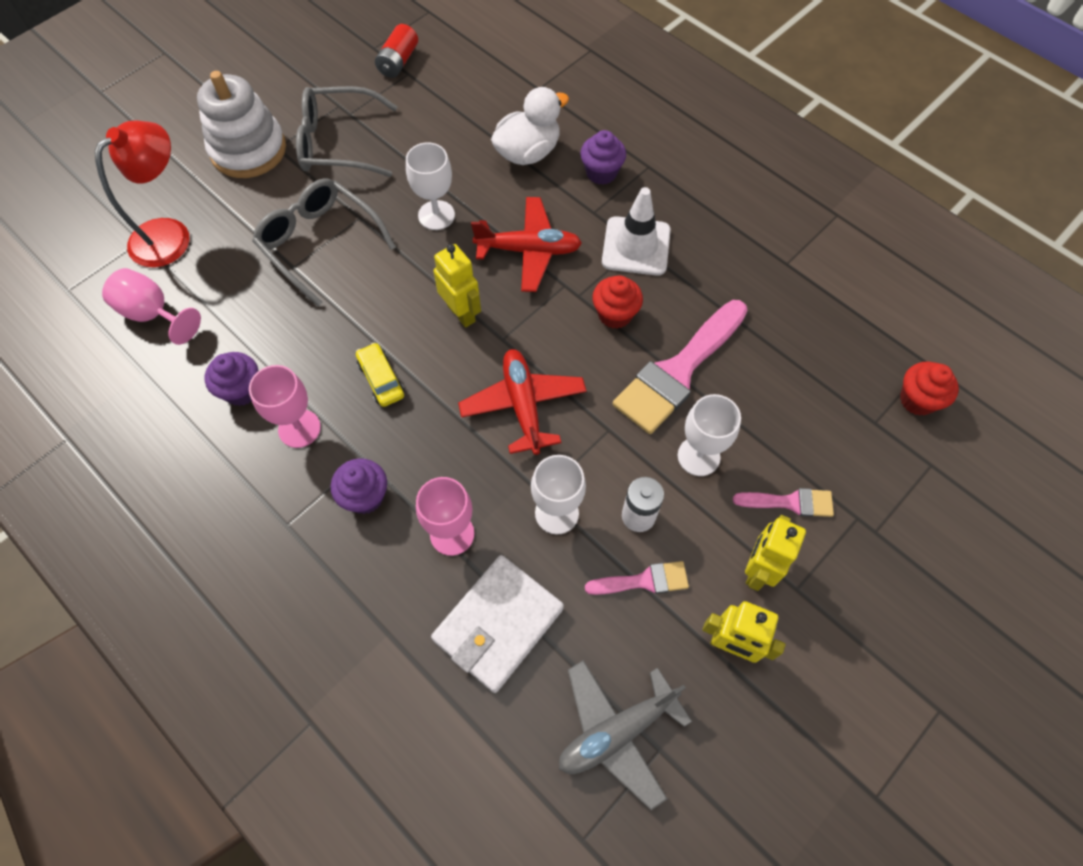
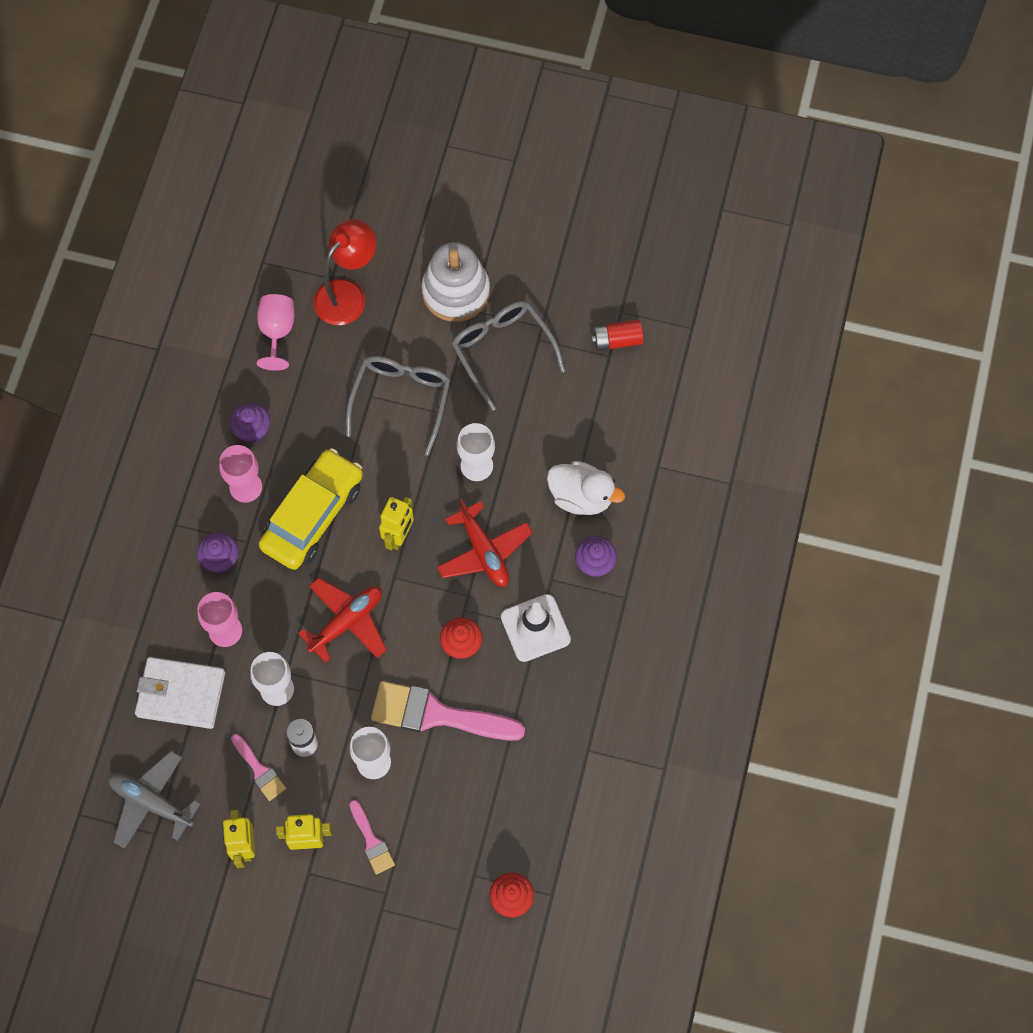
camera: 60 degrees right, 5 degrees up
red lamp [95,120,189,267] -> red lamp turned 60 degrees counterclockwise [314,219,376,325]
yellow car [356,342,404,407] -> yellow car [259,448,363,570], size x2.26

